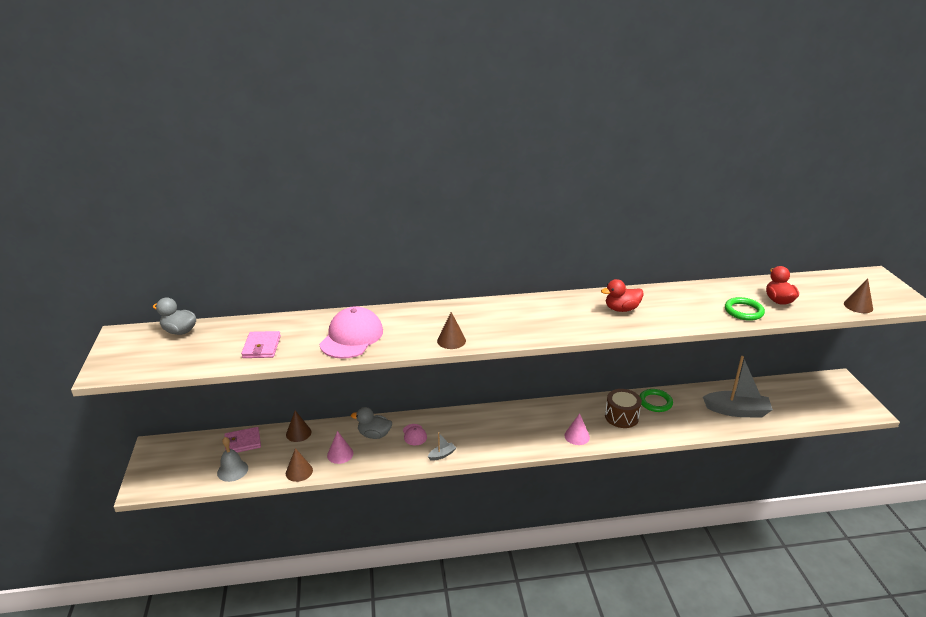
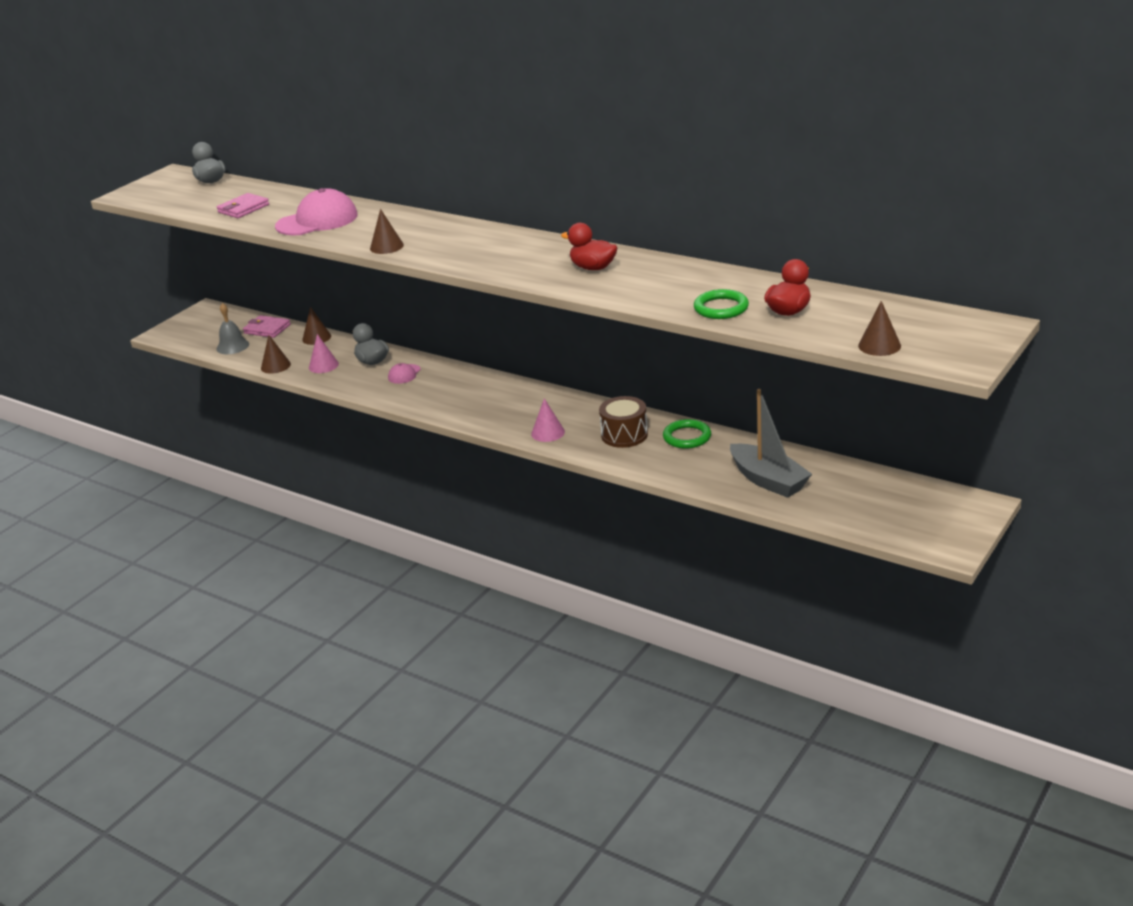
camera: 45 degrees right, 0 degrees up
grey boat [428,432,456,461] -> none

